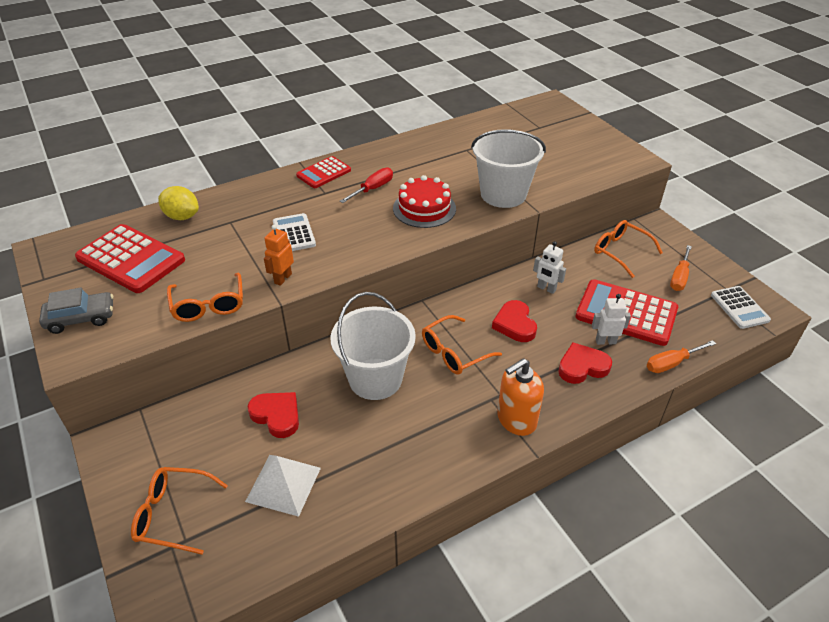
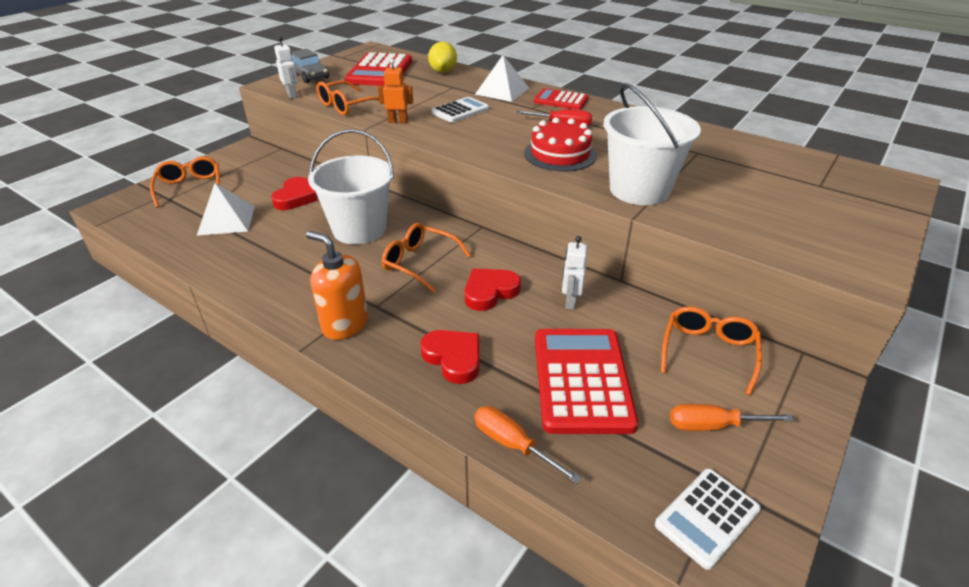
camera: 65 degrees right, 5 degrees down
white robot [592,294,631,345] -> white robot moved to [274,36,298,99]
none -> white pyramid [475,55,529,102]

